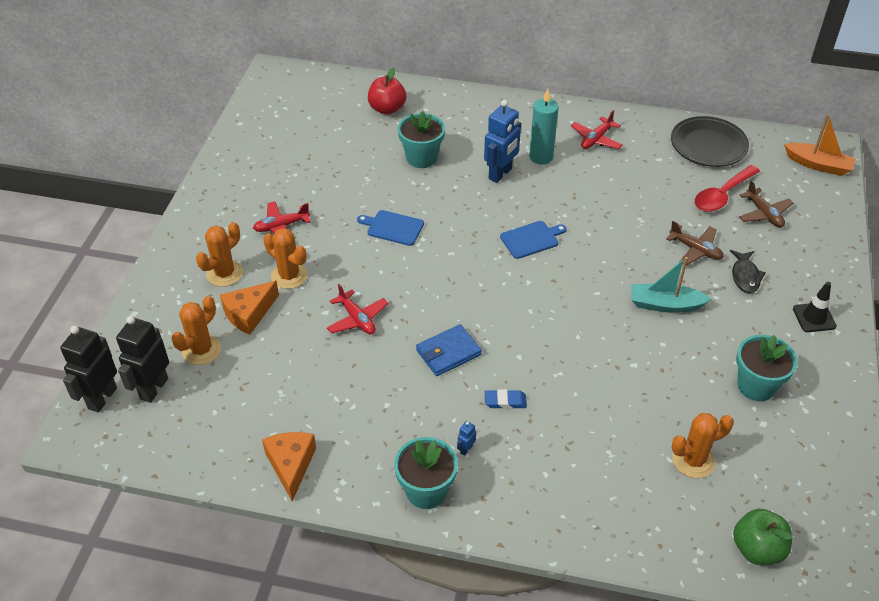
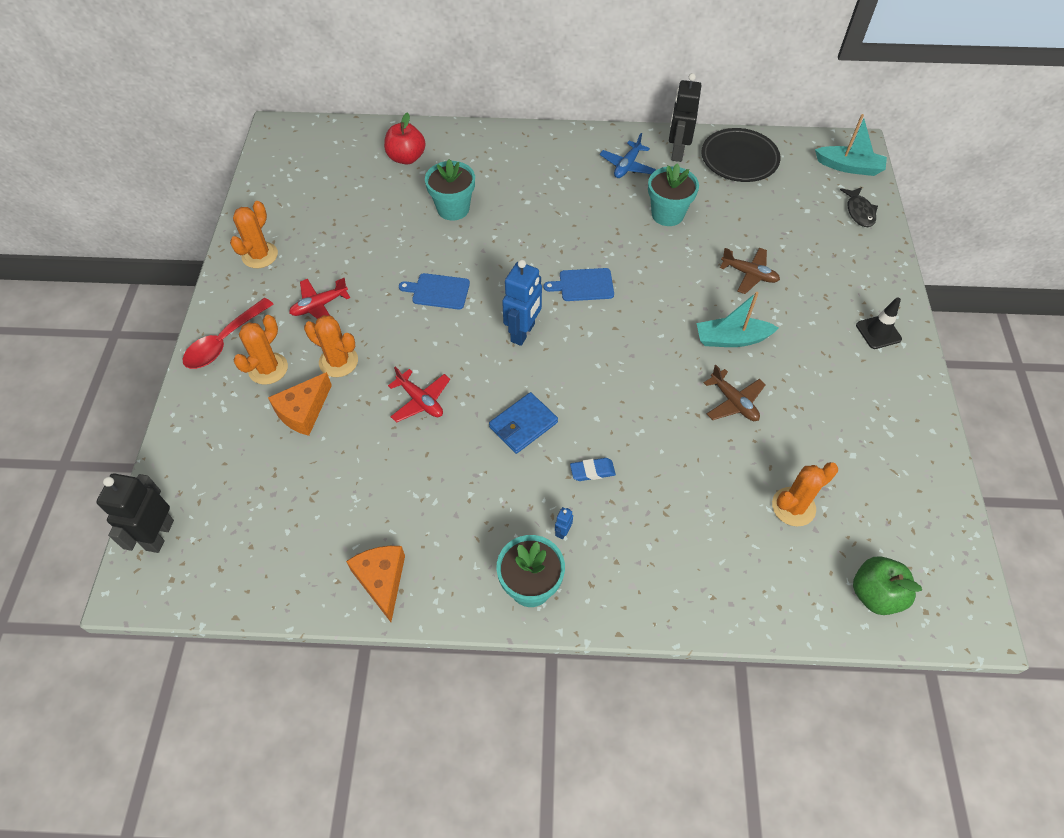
camera: 10 degrees left, 10 degrees up
black robot [116,316,169,403] -> black robot moved to [669,73,701,162]
orange cactus [171,296,221,365] -> orange cactus moved to [230,201,278,268]
blue robot [484,100,521,183] -> blue robot moved to [502,260,542,346]
blue cutting board [500,221,567,259] -> blue cutting board turned 150 degrees counterclockwise [544,268,614,301]
turquoise candle [529,89,559,165] -> none
red plane [571,110,623,149] -> blue plane [600,133,656,178]
red spoon [695,165,760,212] -> red spoon moved to [182,298,274,369]
black fish [730,250,765,293] -> black fish moved to [840,187,878,227]
turquoise flower pot [736,335,798,401] -> turquoise flower pot moved to [648,163,699,226]
brown plane [739,180,793,227] -> brown plane moved to [704,365,766,421]
orange boat [784,114,856,176] -> turquoise boat [815,114,887,176]

